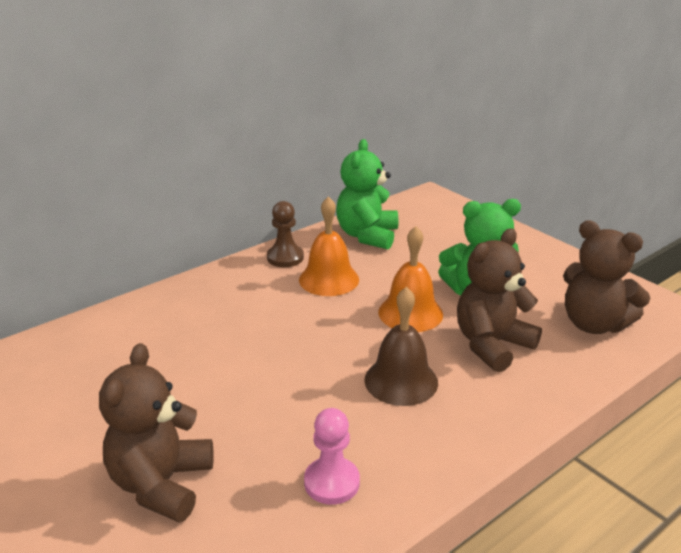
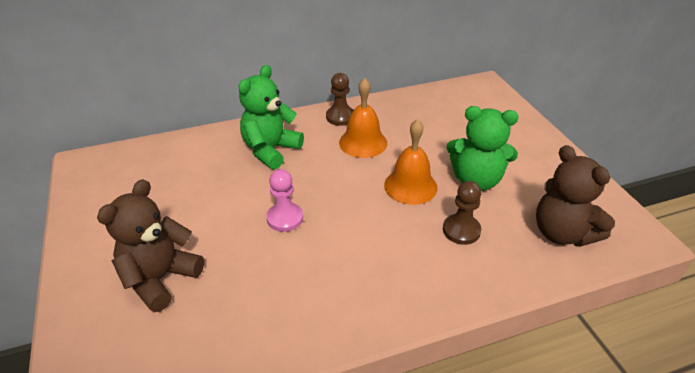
camera: 20 degrees right, 10 degrees up
pink pawn [304,408,360,505] -> pink pawn moved to [266,169,303,232]
green teddy bear [336,139,398,250] -> green teddy bear moved to [238,65,304,170]
brown bell [364,286,438,406] -> none
brown teddy bear [457,228,542,373] -> brown pawn [443,181,481,245]

